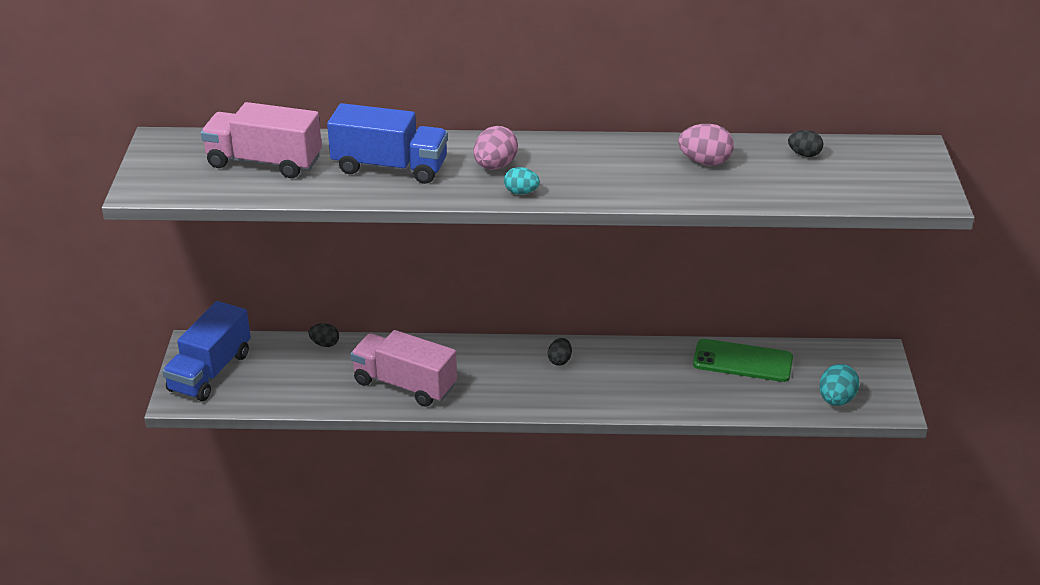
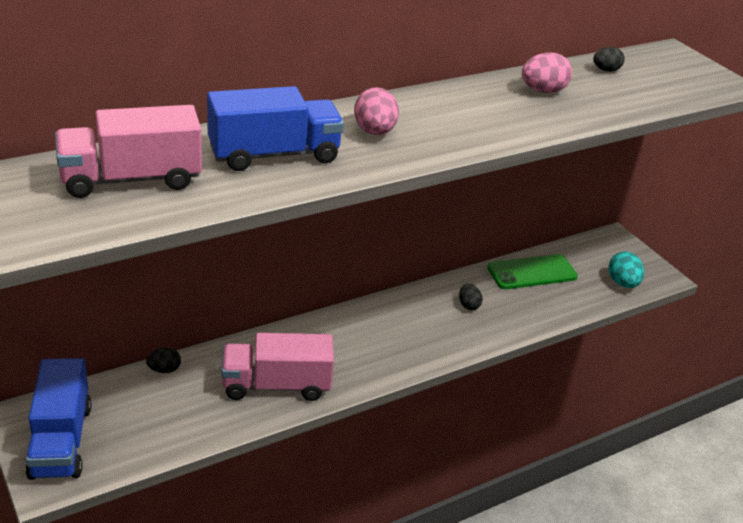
camera: 35 degrees left, 0 degrees up
turquoise egg [504,167,540,195] -> none
black egg [548,338,572,366] -> black egg moved to [459,284,483,310]

